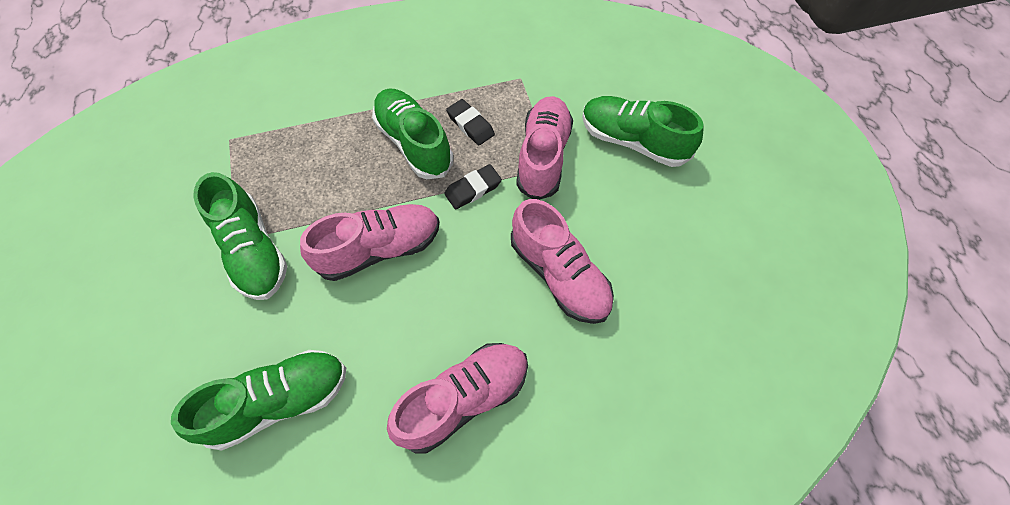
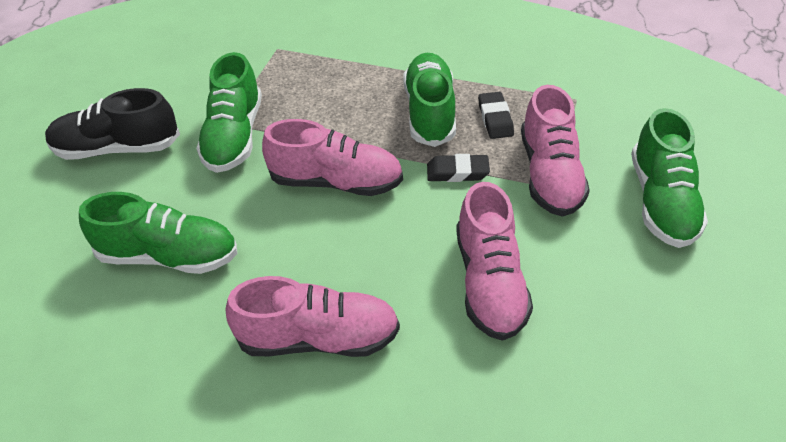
camera: 35 degrees right, 15 degrees down
pink shoe [516,96,573,200] -> pink shoe turned 135 degrees clockwise [521,85,590,217]
green shoe [582,96,703,167] -> green shoe turned 150 degrees counterclockwise [631,108,708,248]
none -> black shoe [45,88,180,160]

